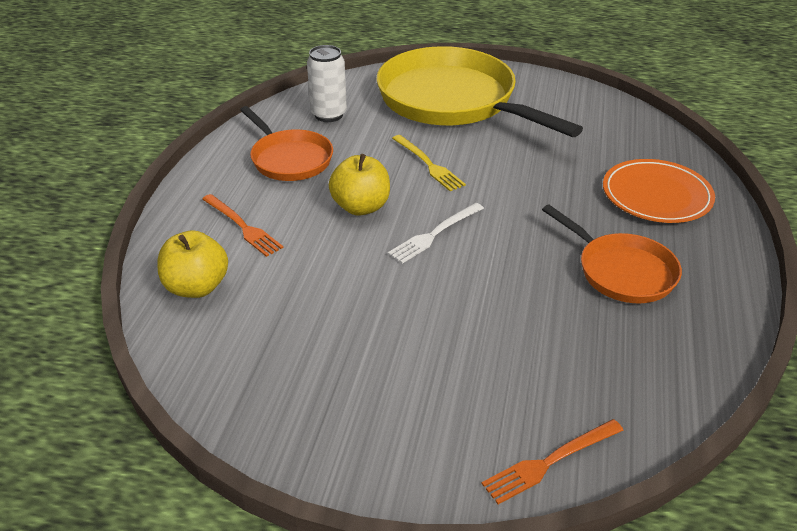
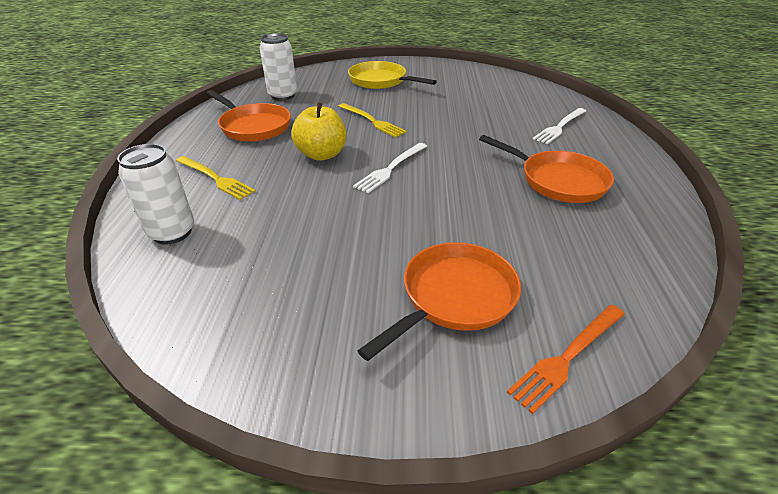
camera: 10 degrees left, 0 degrees up
yellow apple [157,230,228,298] -> white can [117,144,194,245]
orange fork [202,194,283,257] -> yellow fork [176,156,256,200]
yellow pan [376,46,583,137] -> yellow pan [348,61,437,89], size x0.53
orange plate [603,159,715,223] -> white fork [533,108,586,144]
none -> orange pan [358,242,521,361]

